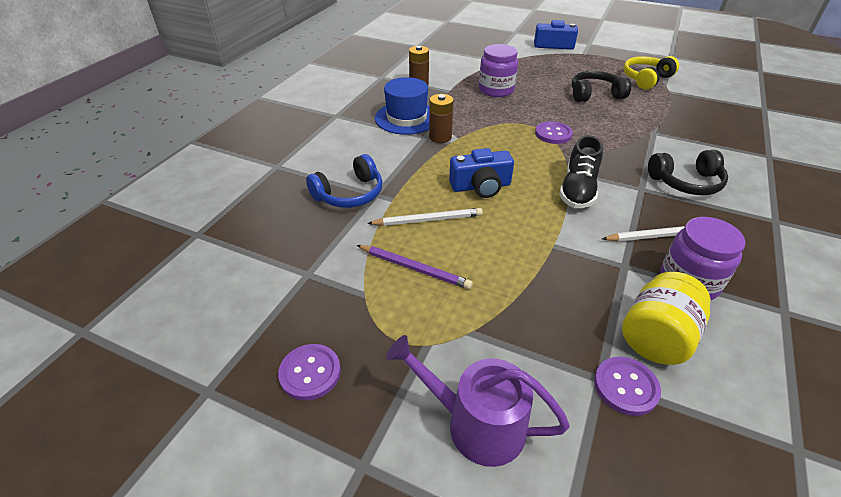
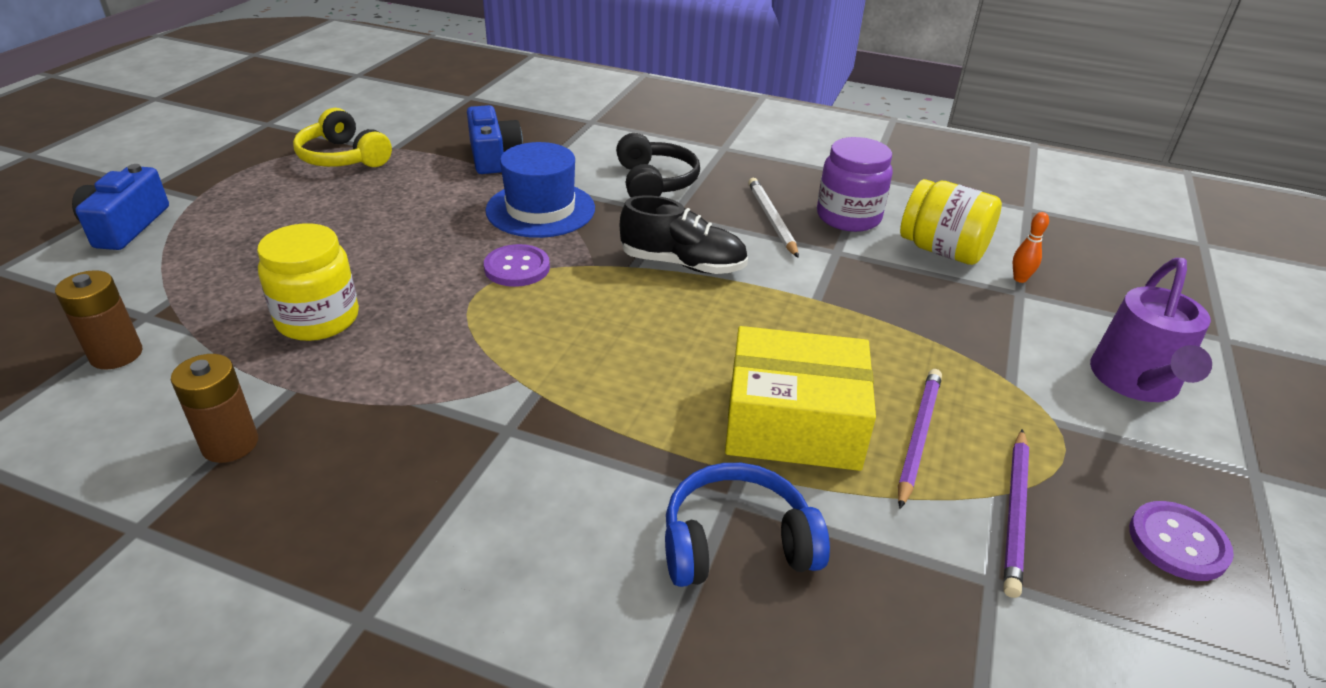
camera: 95 degrees left, 5 degrees down
blue headphones [306,154,383,208] -> blue headphones turned 60 degrees counterclockwise [665,463,830,587]
white pencil [367,208,483,226] -> yellow box [725,326,876,471]
blue hat [375,77,430,135] -> blue hat moved to [485,142,595,238]
brown battery [429,94,454,143] -> brown battery moved to [55,270,142,369]
blue camera [449,148,514,198] -> blue camera moved to [467,105,523,174]
purple jar [479,44,518,97] -> yellow jar [257,223,359,341]
black headphones [572,71,631,102] -> none
purple button [594,357,661,416] -> orange bowling pin [1013,212,1049,283]
none -> purple pencil [1003,429,1029,598]

